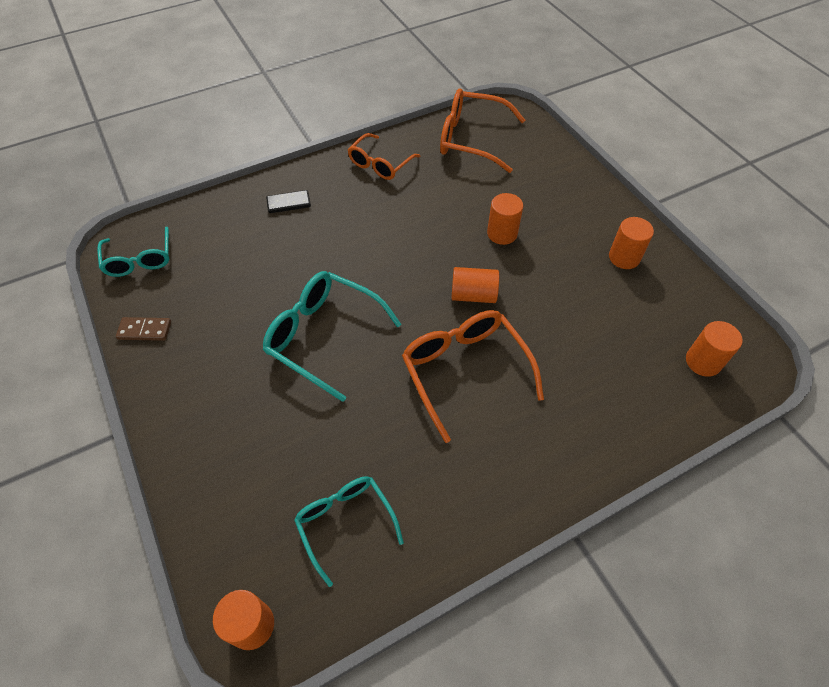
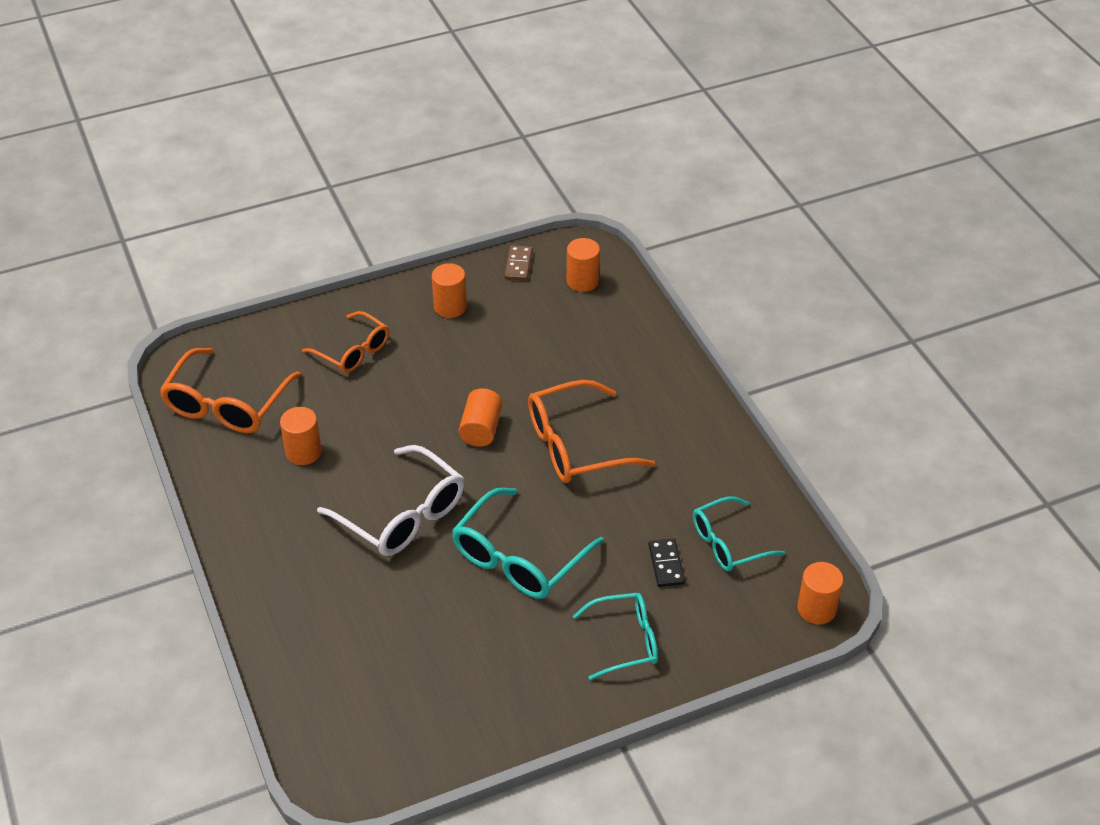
camera: 85 degrees left, 10 degrees down
turquoise glasses [97,227,169,277] -> turquoise glasses moved to [573,593,658,680]
brown domino [116,317,171,341] -> brown domino moved to [504,245,533,281]
black domino [266,190,311,213] -> black domino moved to [648,538,685,587]
orange glasses [348,133,420,180] -> orange glasses moved to [302,311,389,373]
orange cylinder [487,193,523,245] -> orange cylinder moved to [280,407,322,465]
none -> white glasses [317,445,464,556]

